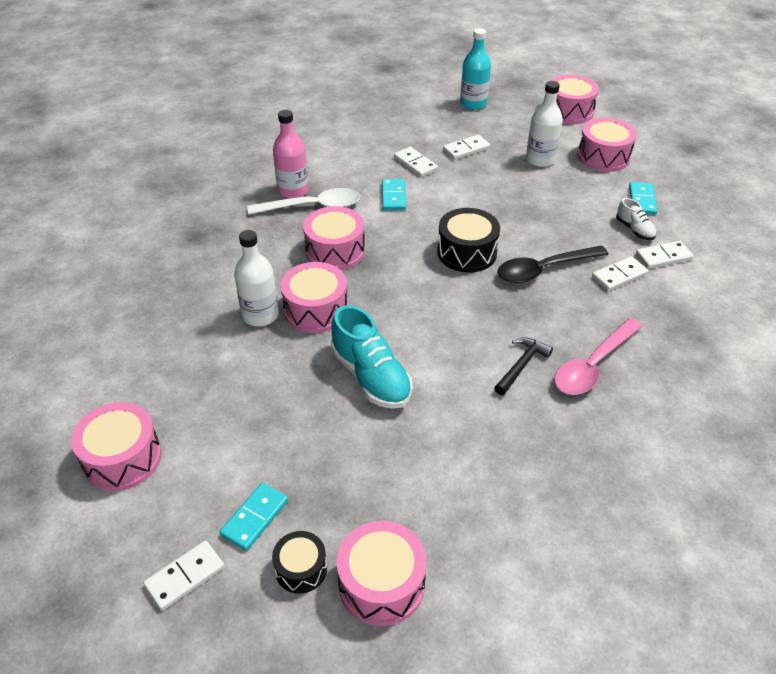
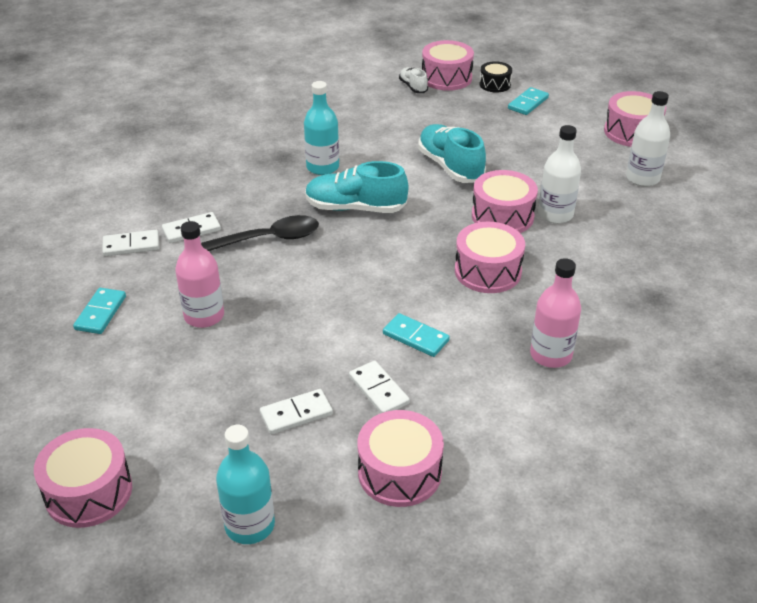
camera: 175 degrees left, 5 degrees down
white domino [143,541,225,611] -> none
white spoon [248,188,360,215] -> none
turquoise domino [382,179,406,211] -> turquoise domino turned 60 degrees counterclockwise [383,313,450,357]
black drum [437,208,500,273] -> none
black hammer [494,337,553,395] -> turquoise bottle [304,81,339,175]
white bottle [526,81,563,167] -> white bottle moved to [626,91,670,187]
pink spoon [554,318,643,395] -> none
pink drum [578,118,637,172] -> pink drum moved to [358,410,444,507]
white shoe [616,198,657,240] -> white shoe moved to [399,67,428,93]
none -> pink bottle [175,221,224,328]
none -> turquoise shoe [305,161,408,213]

